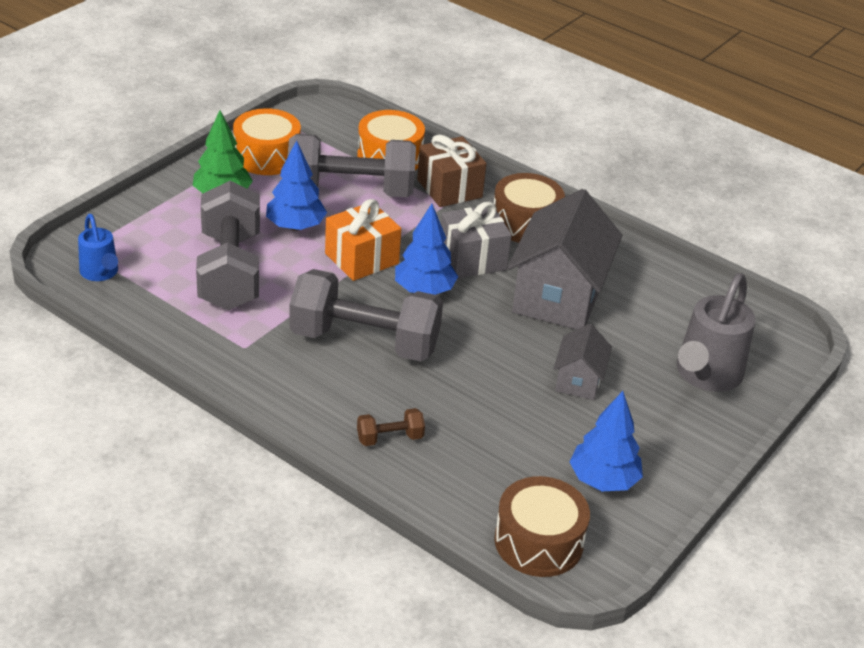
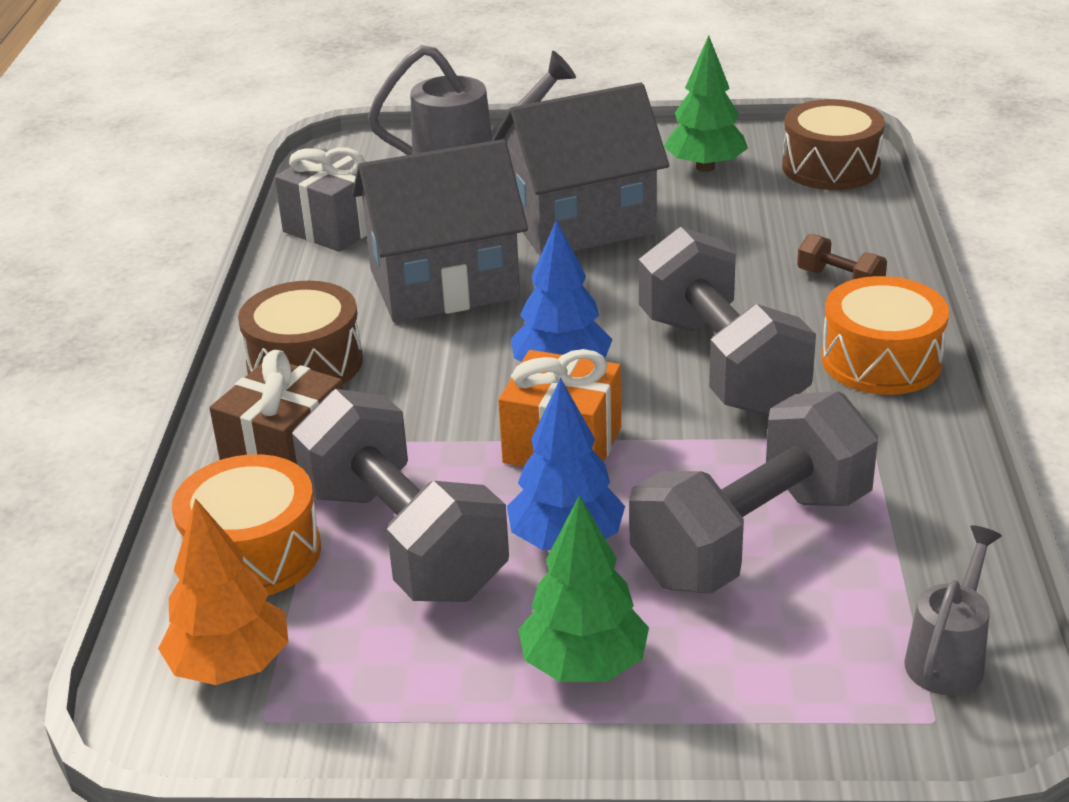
camera: 120 degrees left, 5 degrees down
blue watering can [78,214,118,281] -> grey watering can [905,525,1002,696]
orange drum [233,108,301,175] -> orange drum moved to [821,276,949,395]
grey gift [441,202,512,278] -> grey gift moved to [275,148,367,252]
grey house [554,324,612,400] -> grey house [493,82,669,256], size x1.98
blue tree [569,391,643,491] -> green tree [664,35,748,172]
none -> orange tree [158,498,289,685]

